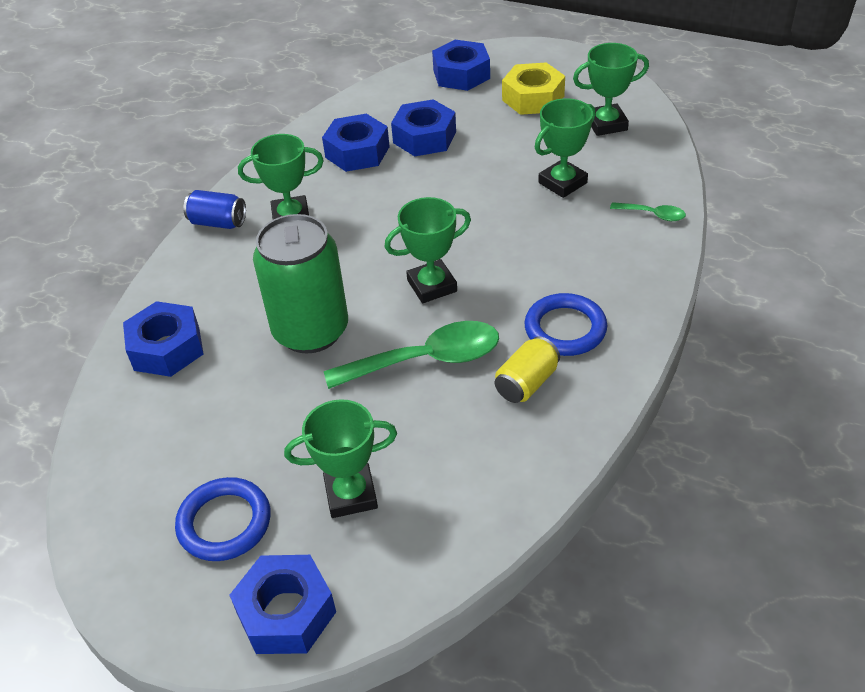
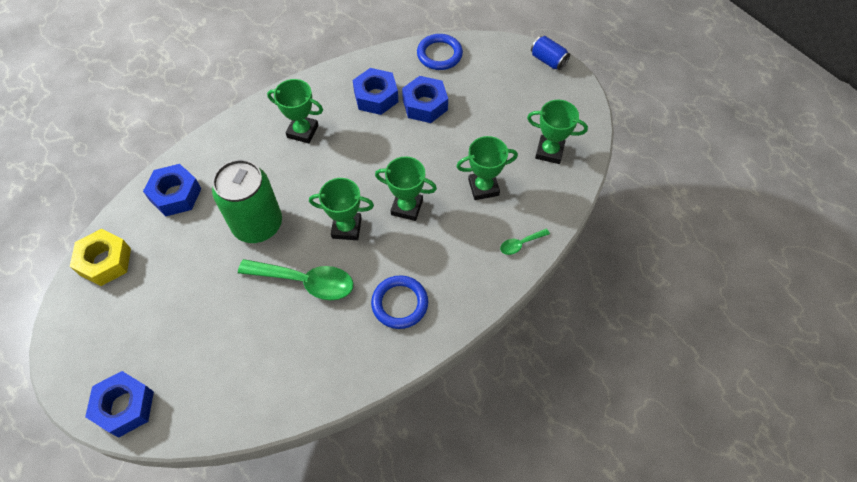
camera: 25 degrees right, 15 degrees up
blue ring [175,477,271,561] -> blue ring moved to [417,34,463,70]
blue can [183,190,246,229] -> blue can moved to [531,36,570,70]
green trophy [284,399,397,518] -> green trophy moved to [375,156,437,221]
blue nut [432,40,490,91] -> none
yellow can [495,336,560,403] -> none
yellow nut [502,62,565,115] -> yellow nut moved to [70,229,131,286]
green spoon [610,202,686,221] -> green spoon turned 105 degrees clockwise [500,229,550,255]

